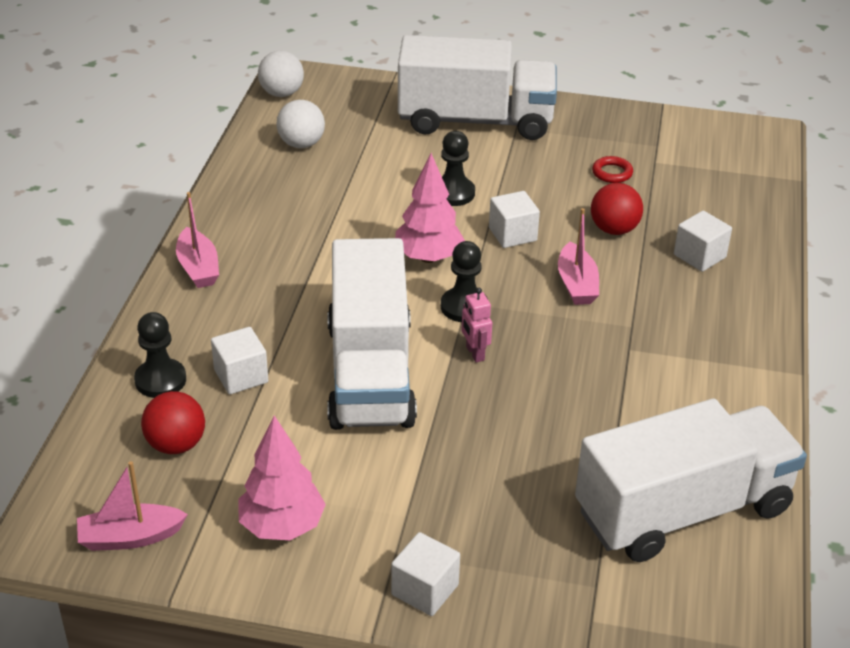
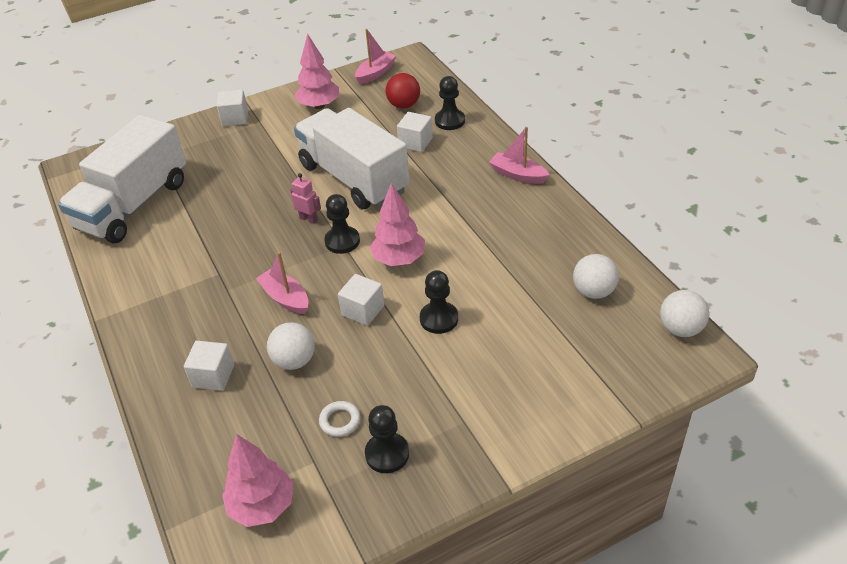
camera: 145 degrees right, 5 degrees up
white truck [398,35,557,140] -> none
red ball [591,183,643,235] -> white ball [267,322,315,370]
red ring [592,156,633,183] -> white ring [319,401,360,437]
none -> pink tree [222,434,294,527]
none -> black pawn [365,405,409,473]

